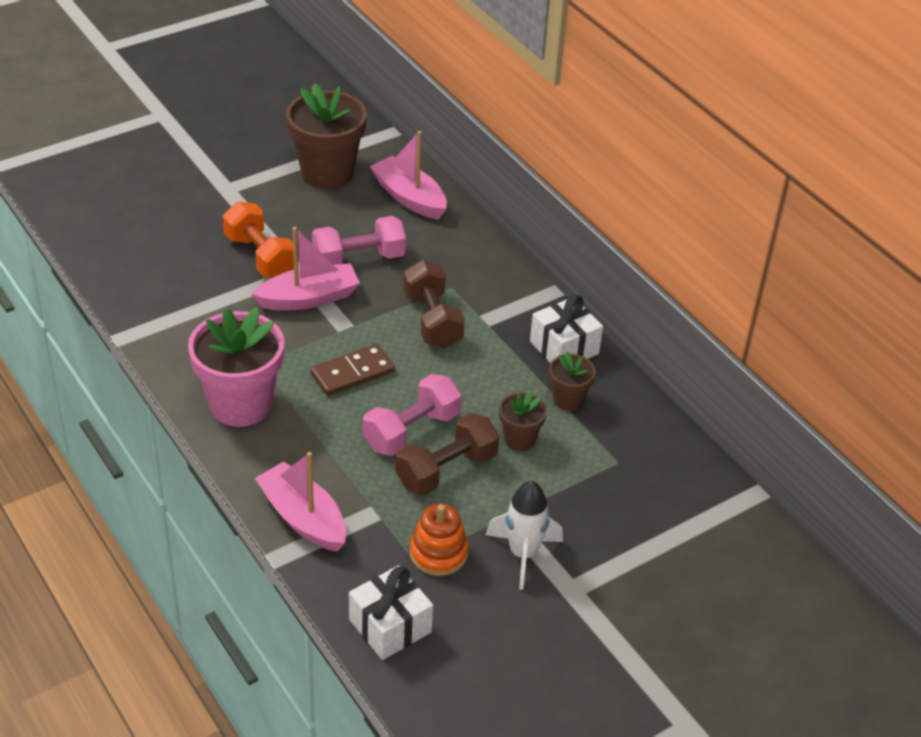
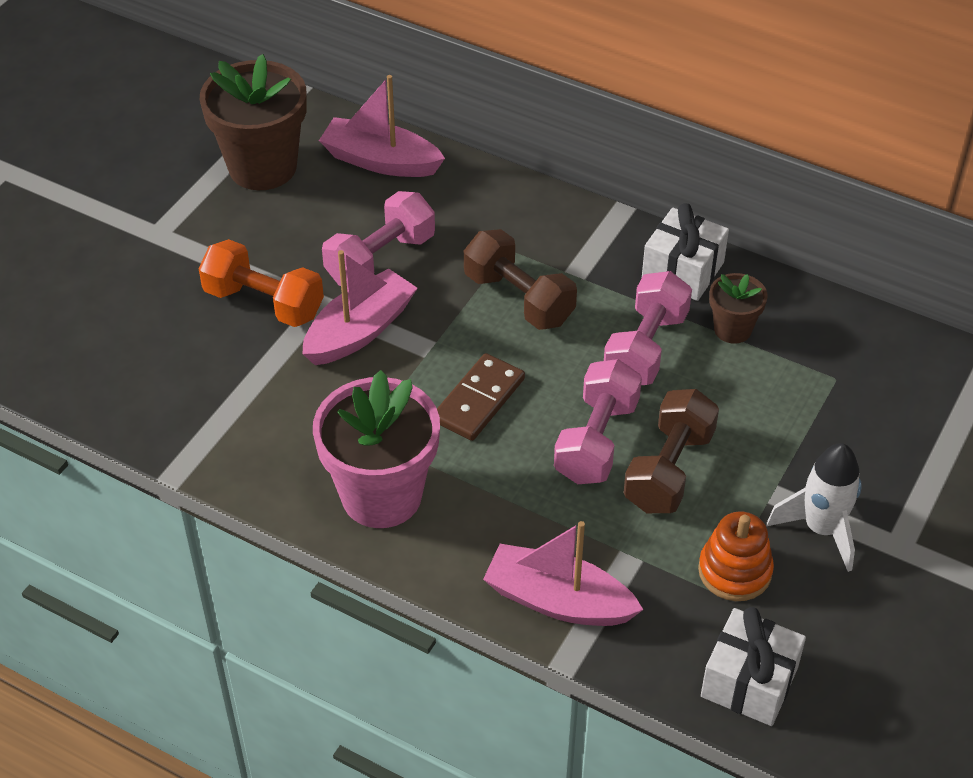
camera: 25 degrees left, 5 degrees up
brown flower pot [499,391,547,451] -> none
none -> pink dumbbell [604,271,692,385]

